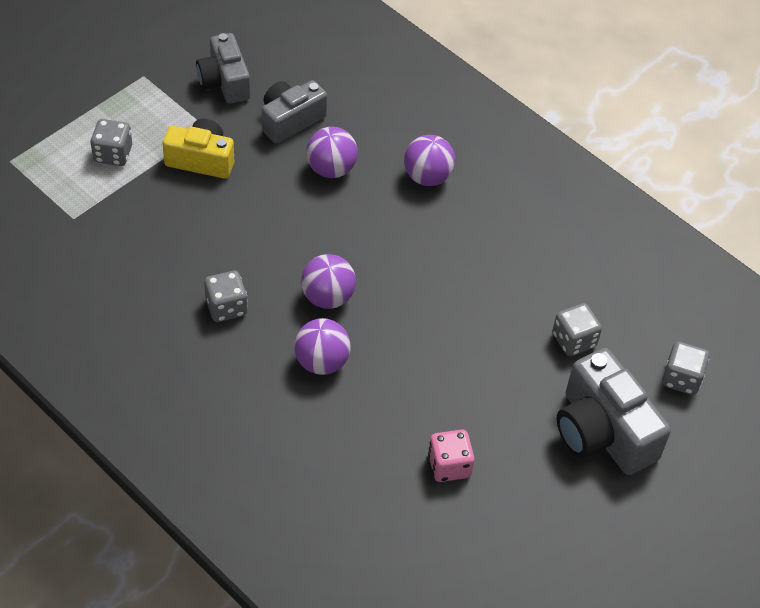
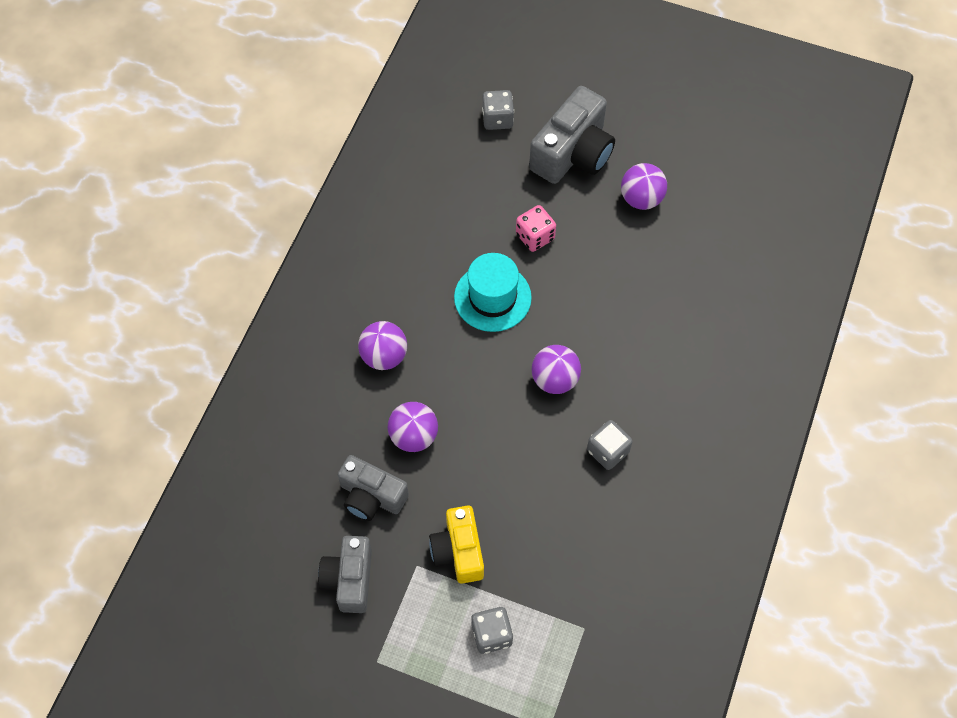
camera: 110 degrees left, 10 degrees up
grey camera [196,33,250,104] -> grey camera turned 135 degrees clockwise [318,536,372,613]
purple ball [294,318,351,375] -> purple ball moved to [621,163,667,210]
pink dice [428,429,474,482] -> pink dice moved to [516,205,556,252]
grey dice [552,303,602,356] -> none
none -> turquoise hat [454,253,532,332]

